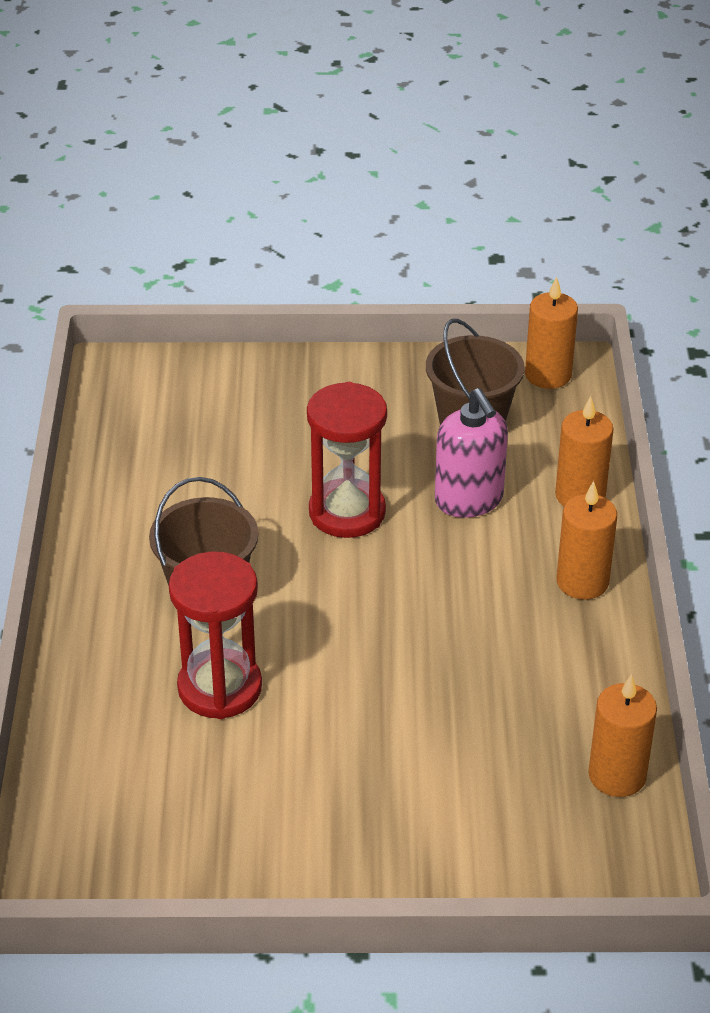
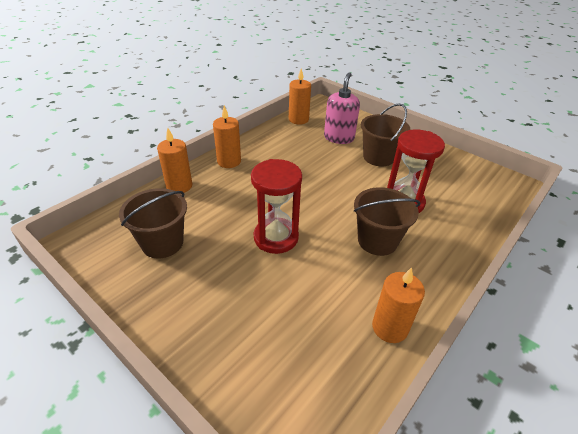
camera: 140 degrees left, 0 degrees up
pink soap dispenser [435,388,508,518] -> pink soap dispenser moved to [324,72,360,144]
orange candle [525,277,578,389] -> orange candle moved to [372,267,425,343]
none -> brown bucket [361,103,410,167]

